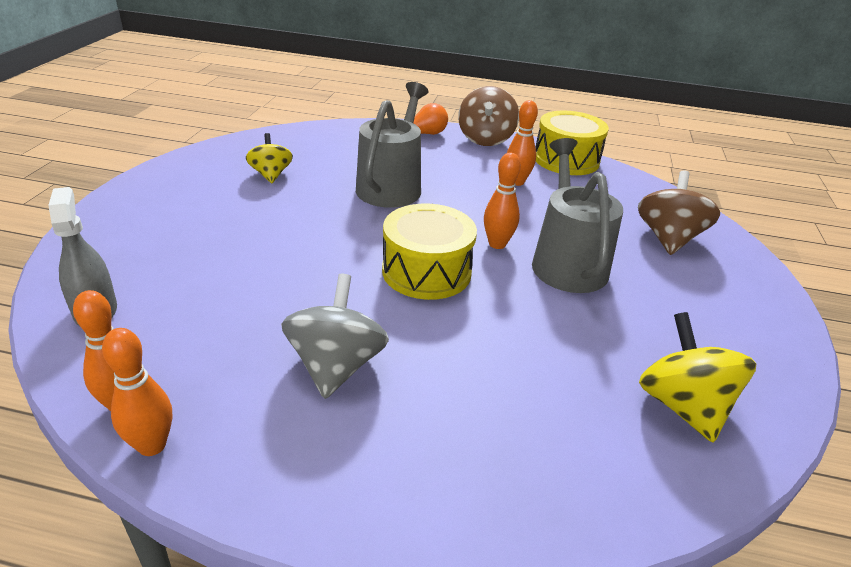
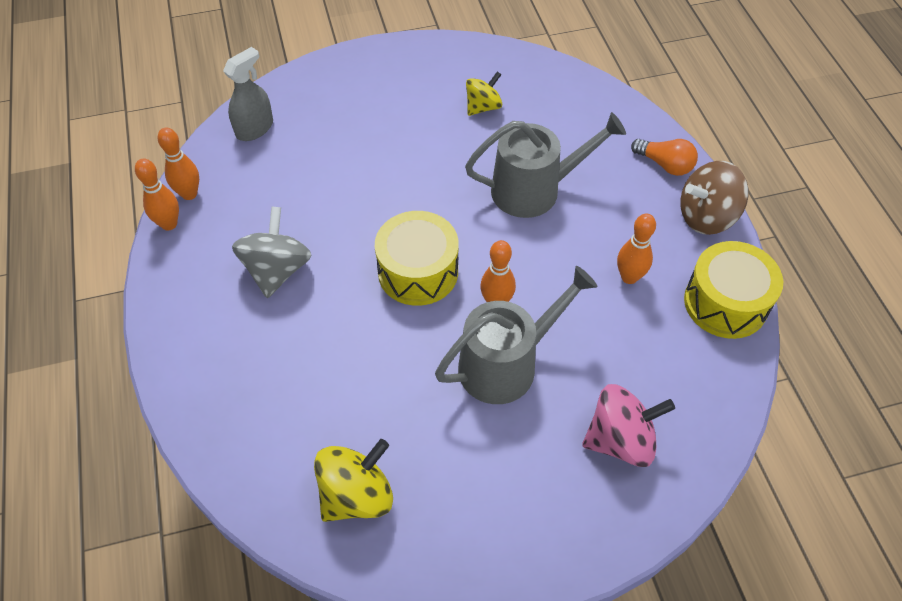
camera: 65 degrees right, 20 degrees up
grey spinning top [281,274,389,399] -> grey spinning top turned 60 degrees counterclockwise [232,206,311,298]
brown spinning top [638,171,720,255] -> pink spinning top [582,384,675,467]

